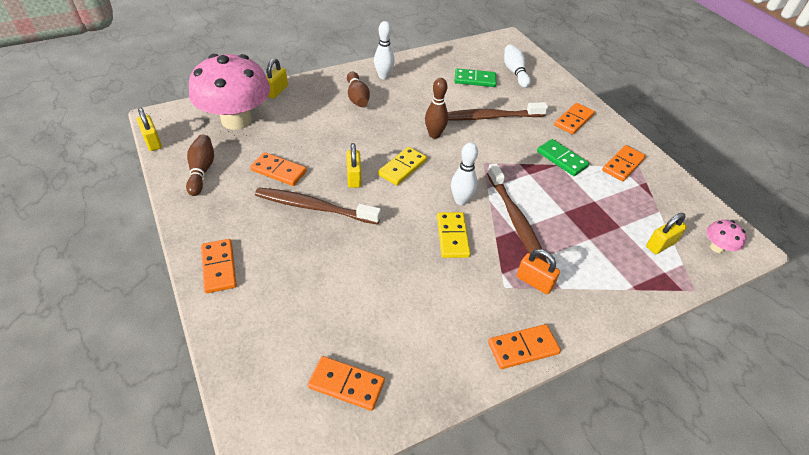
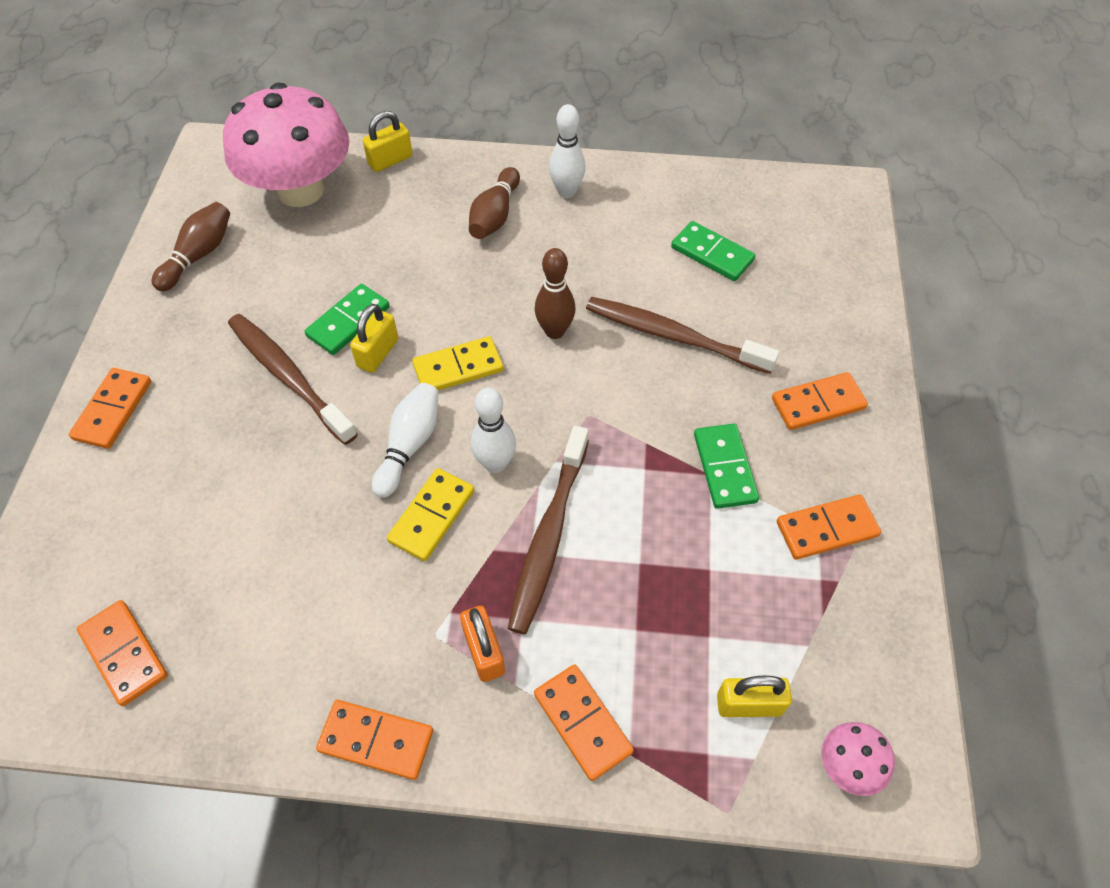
camera: 35 degrees right, 10 degrees up
yellow padlock [137,107,162,151] -> none
orange domino [250,152,307,186] -> orange domino moved to [534,665,634,781]
white bowling pin [504,44,531,88] -> white bowling pin moved to [372,383,439,498]
none -> green domino [305,284,390,355]

